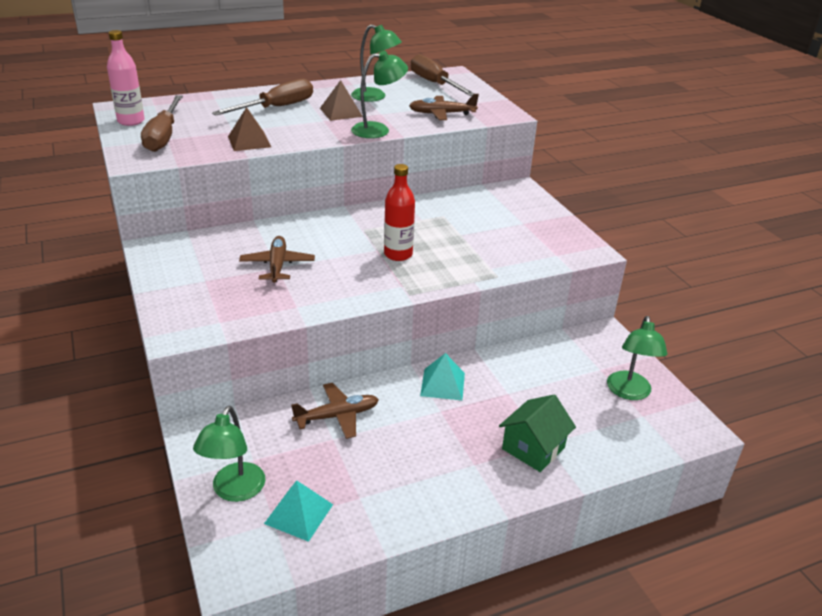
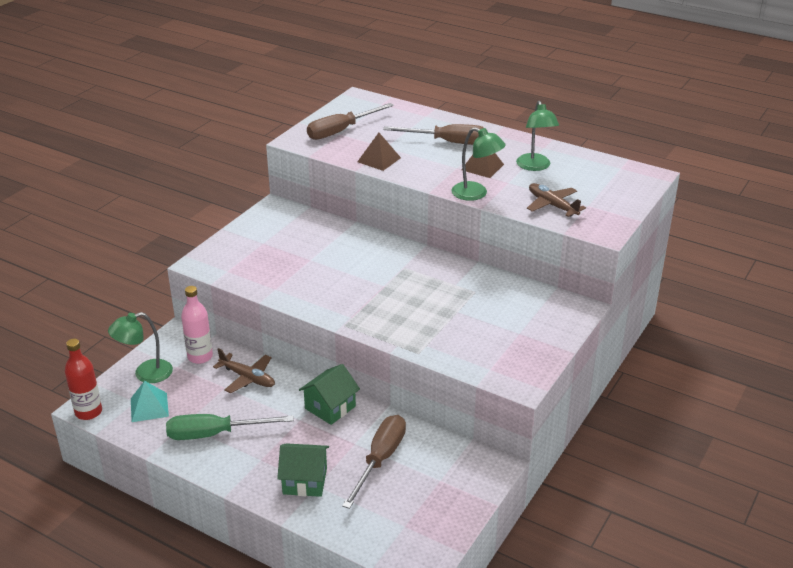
camera: 55 degrees right, 0 degrees up
pink bottle [107,30,145,126] -> pink bottle moved to [181,286,213,364]
brown plane [239,236,315,283] -> none
red bottle [384,164,415,261] -> red bottle moved to [65,339,102,420]
brown screwdriver [411,54,475,96] -> brown screwdriver moved to [342,415,406,509]
turquoise pyramid [420,353,465,400] -> green house [299,364,360,425]
green lamp [607,316,668,400] -> none
none -> green screwdriver [166,414,294,440]

